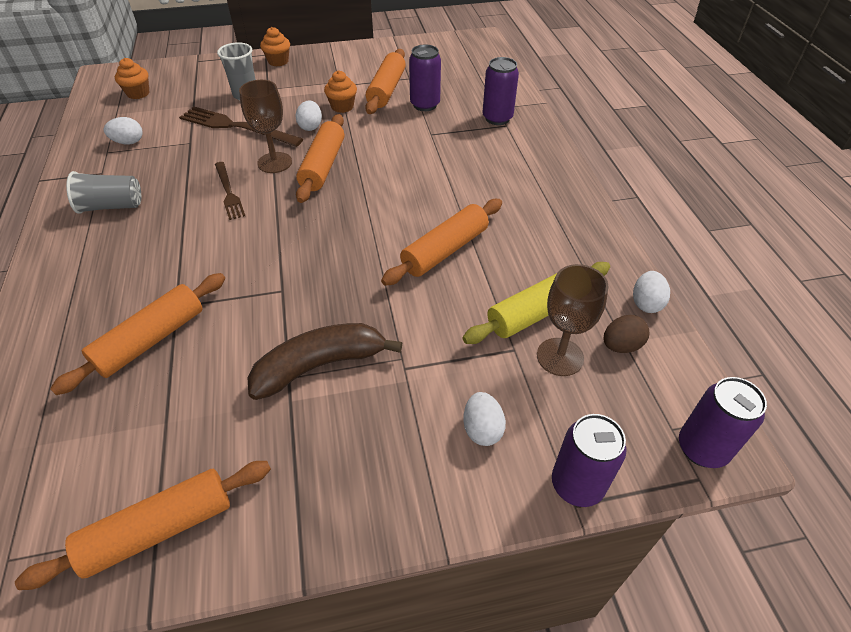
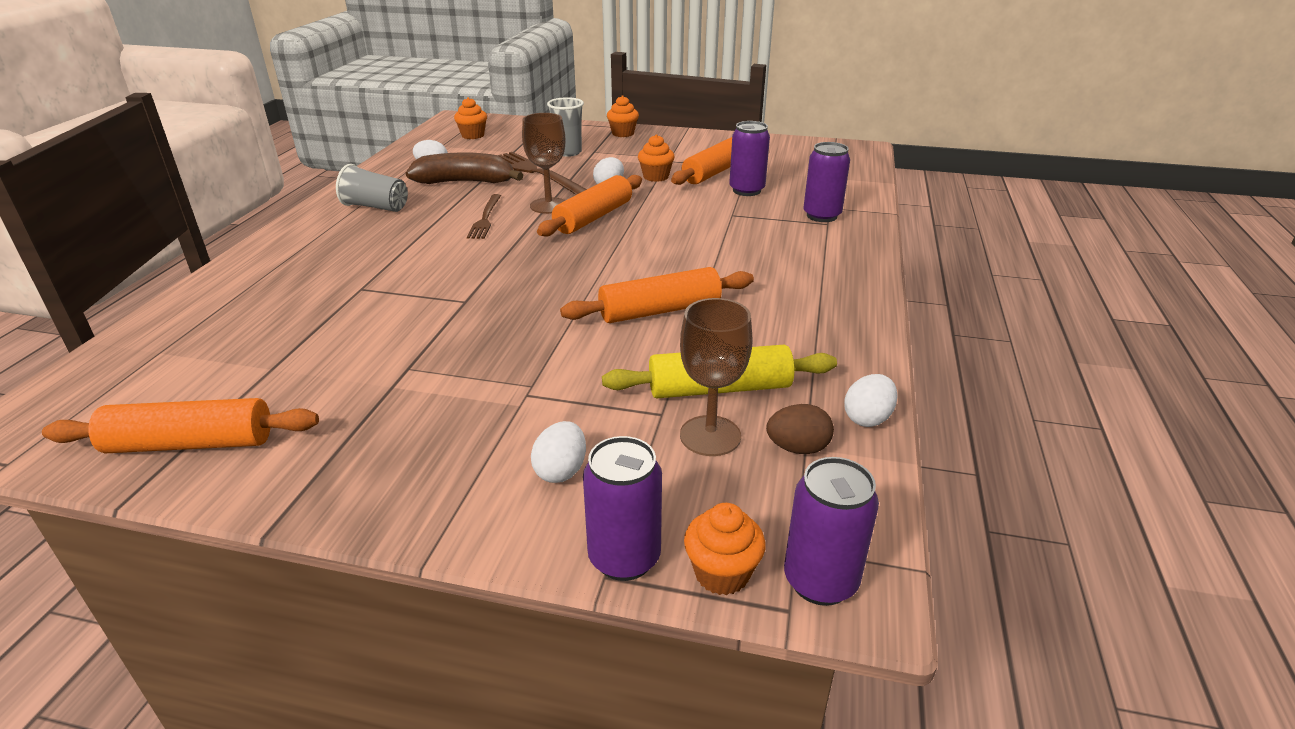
camera: 25 degrees right, 15 degrees down
orange rolling pin [50,273,225,395] -> none
brown banana [248,323,402,400] -> brown banana moved to [406,152,523,184]
none -> orange cupcake [684,503,766,595]

